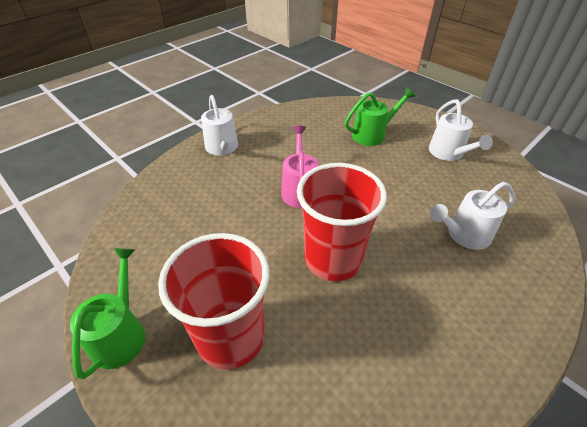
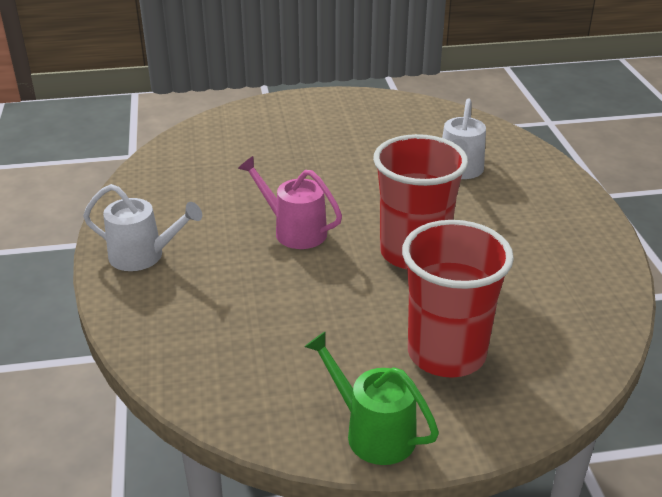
camera: 55 degrees left, 10 degrees down
green watering can [345,87,415,146] -> none
white watering can [429,99,493,161] -> none

